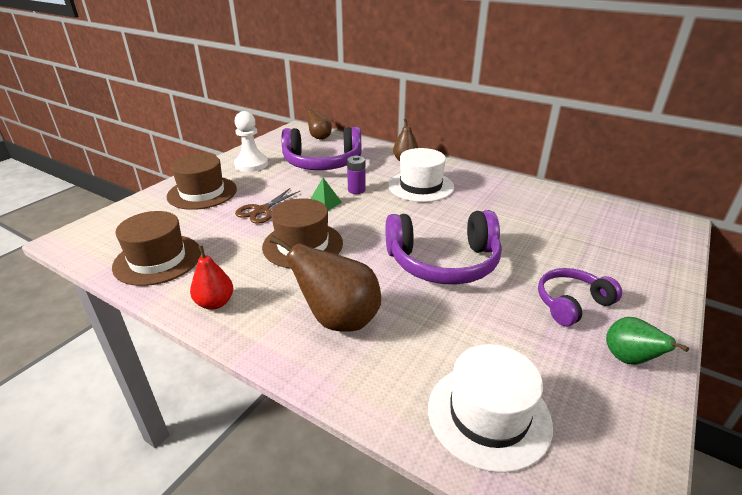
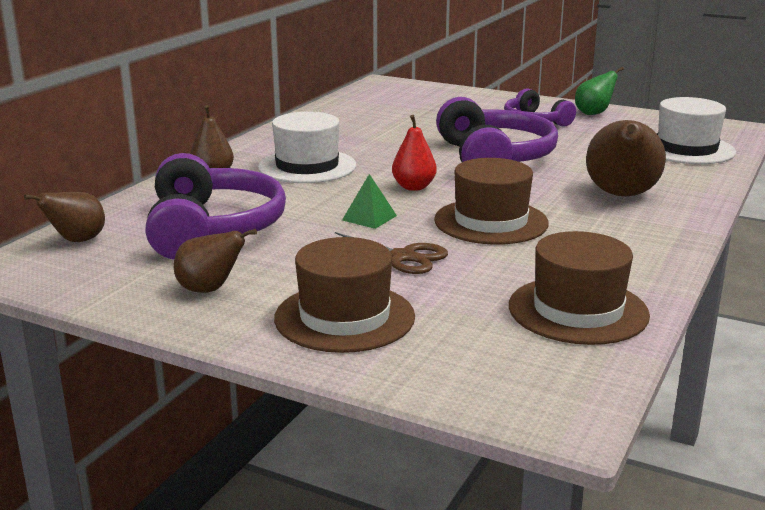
camera: 95 degrees left, 10 degrees down
red pear [190,245,233,310] -> red pear moved to [392,115,437,191]
white pawn [234,111,268,172] -> brown pear [174,229,257,293]
purple battery [347,155,366,194] -> none

